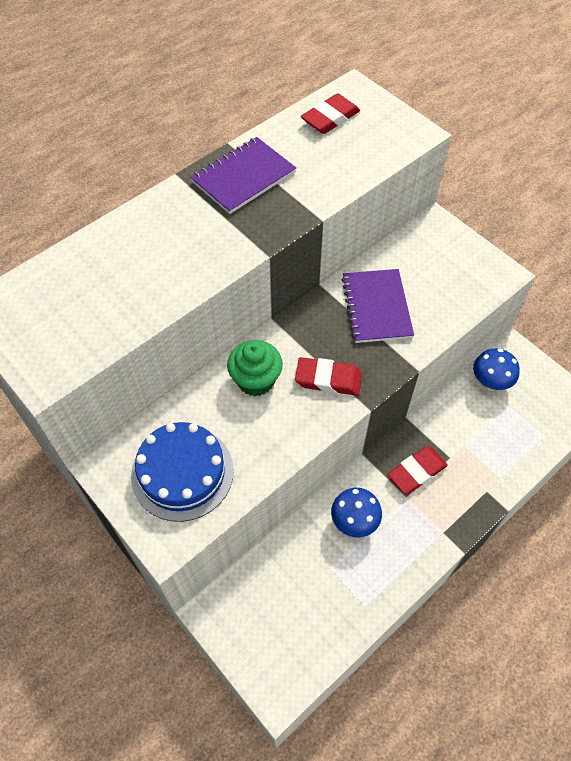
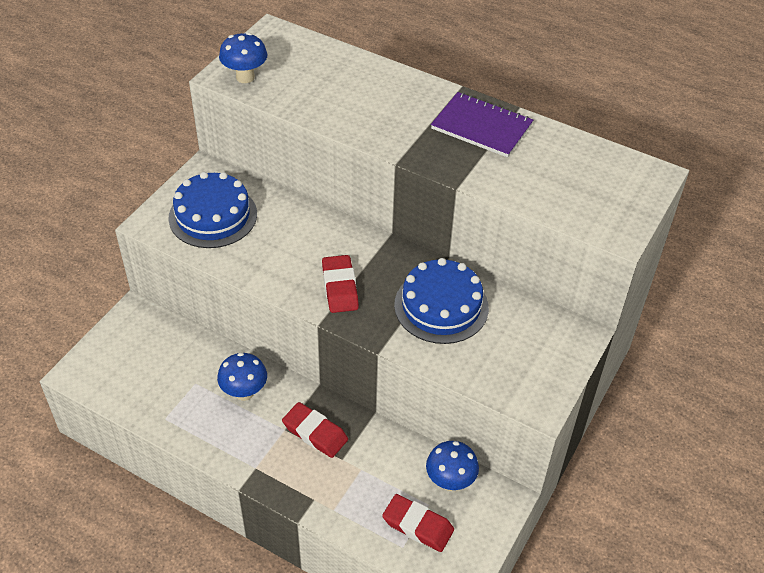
camera: 70 degrees right, 10 degrees down
green cupcake [227,340,283,396] -> none
red eraser [301,94,360,134] -> red eraser moved to [382,494,454,552]
purple notebook [342,269,414,343] -> blue cake [394,258,489,344]
none -> blue mushroom [219,33,267,83]

